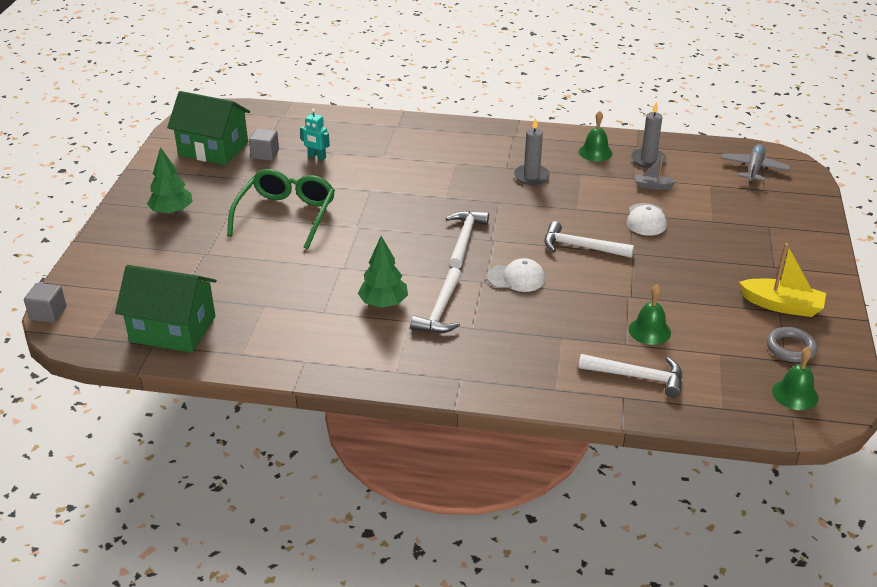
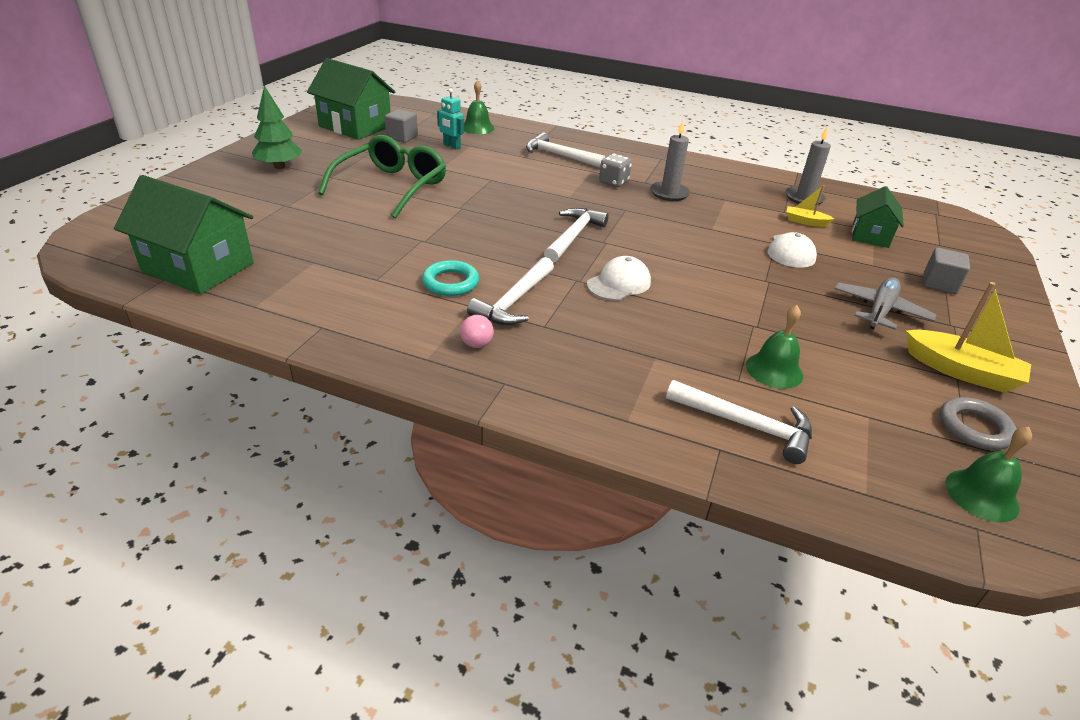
camera: 10 degrees right, 0 degrees up
grey cube [24,283,67,323] -> grey cube moved to [924,248,970,294]
green tree [358,236,408,308] -> turquoise ring [422,260,479,296]
white cap [487,258,545,292] -> white cap turned 60 degrees counterclockwise [587,256,651,301]
white hammer [544,221,634,258] -> white hammer moved to [526,133,605,168]
green bell [579,111,613,162] -> green bell moved to [464,80,494,134]
grey boat [636,156,676,190] -> yellow boat [787,185,834,227]
grey plane [721,144,791,183] -> grey plane moved to [834,277,936,330]
none -> pink ball [460,315,494,348]
none -> grey dice [599,154,632,187]
none -> green house [852,186,904,248]

